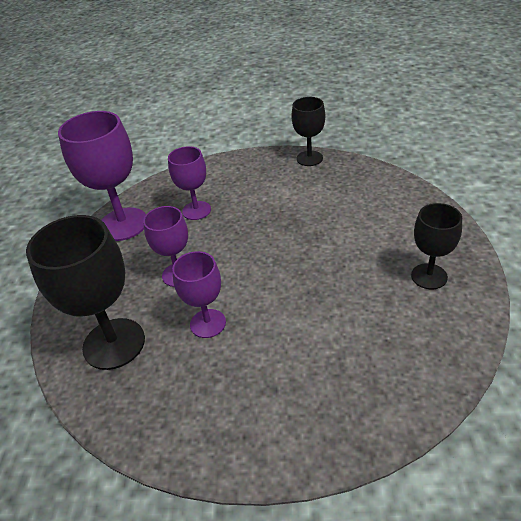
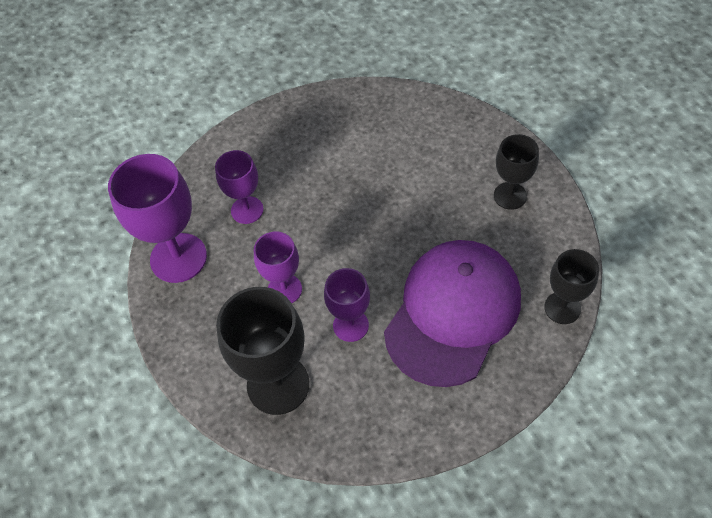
camera: 30 degrees left, 15 degrees up
black goblet [291,97,325,166] -> black goblet moved to [544,249,599,324]
none -> purple cap [384,240,521,387]

